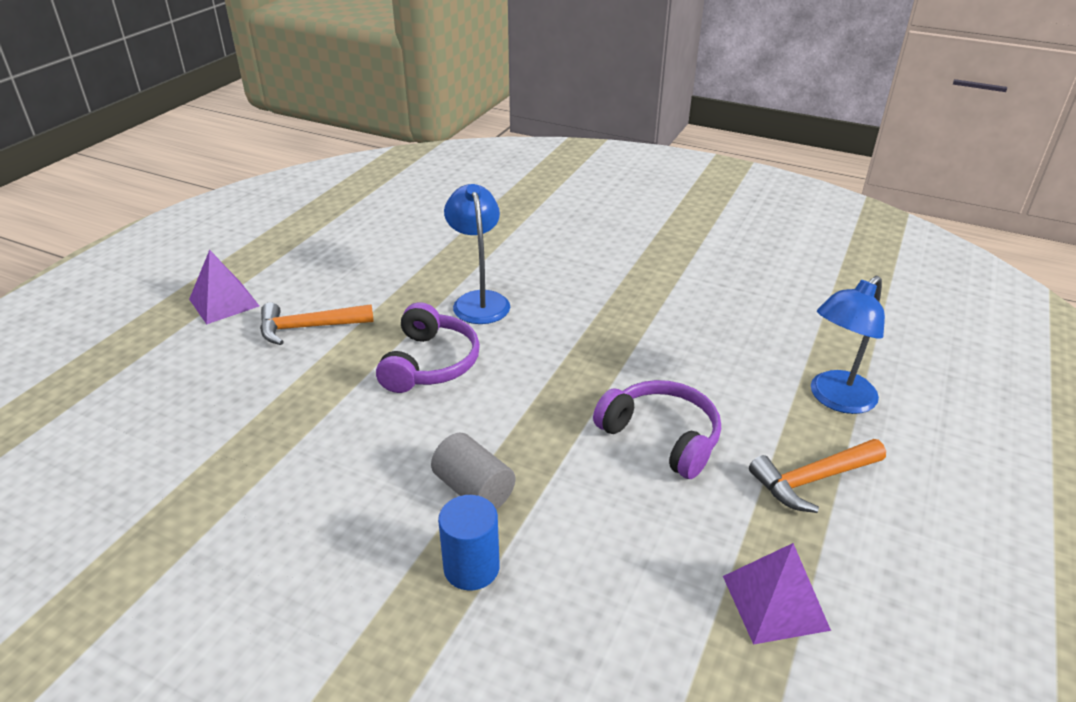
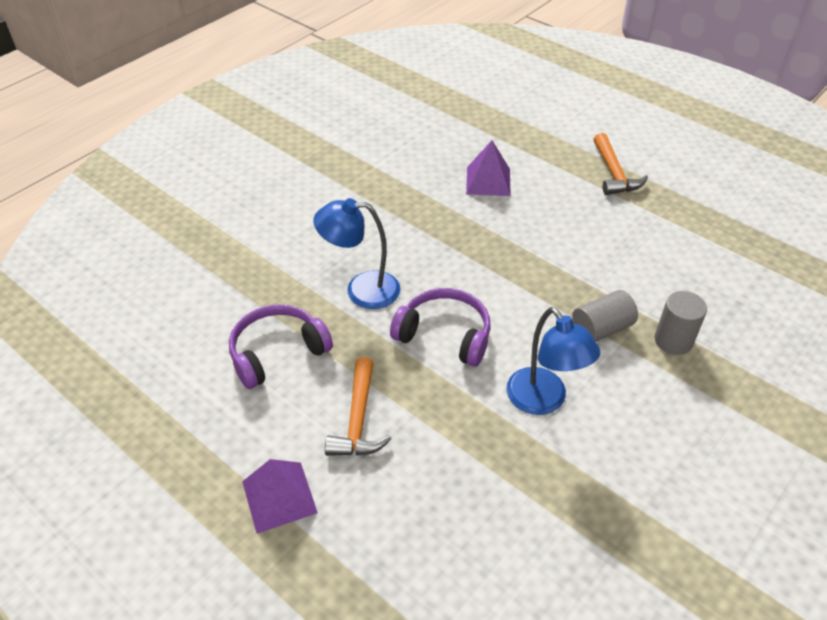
camera: 75 degrees left, 10 degrees up
blue cylinder [438,495,500,590] -> grey cylinder [655,291,707,355]
purple headphones [593,380,721,479] -> purple headphones moved to [229,304,333,389]
purple pyramid [723,543,831,645] -> purple pyramid moved to [466,141,511,196]
blue lamp [811,276,885,414] -> blue lamp moved to [506,307,601,415]

